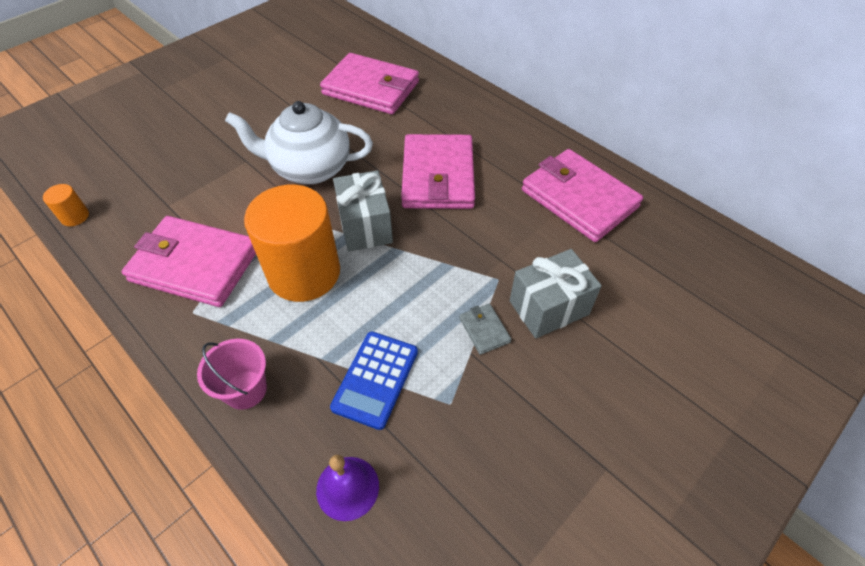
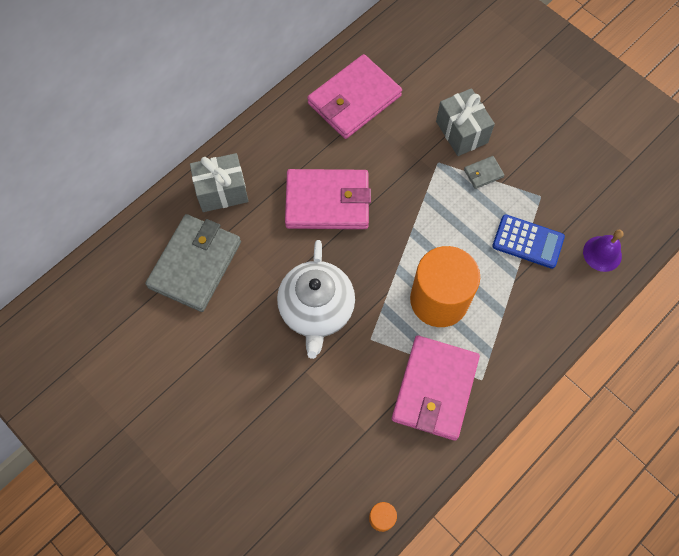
camera: 90 degrees left, 15 degrees up
pink bucket [197,339,267,410] -> none
pink wallet [320,53,419,114] -> grey wallet [145,214,241,312]
grey gift [333,170,393,252] -> grey gift moved to [190,153,249,212]

